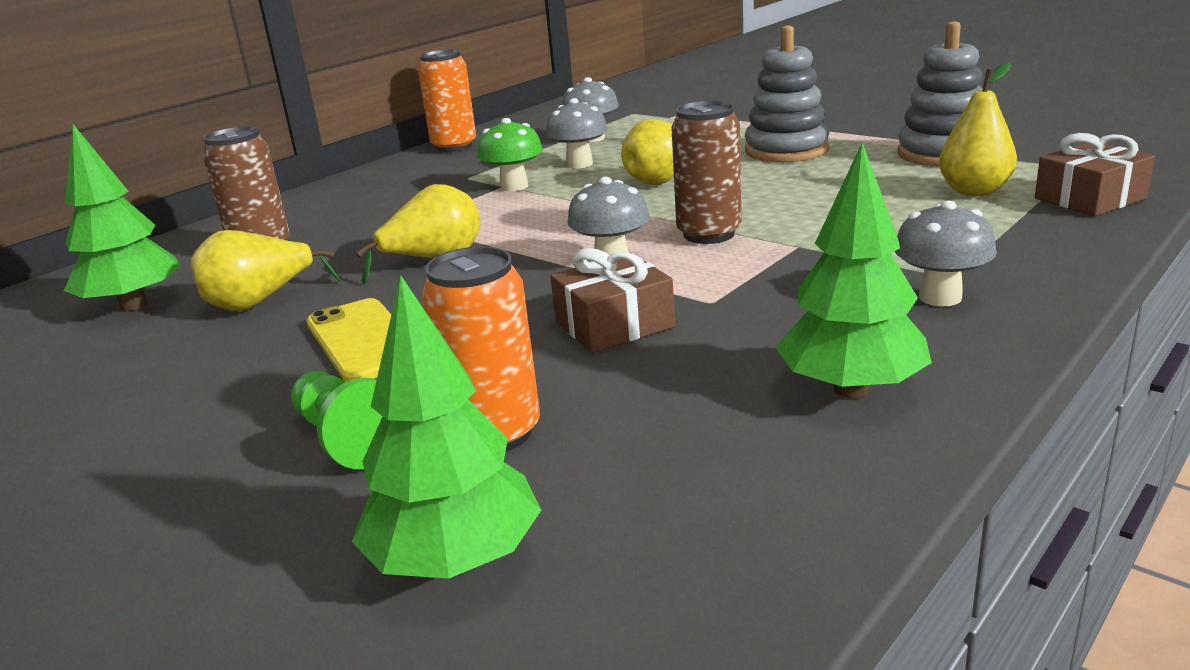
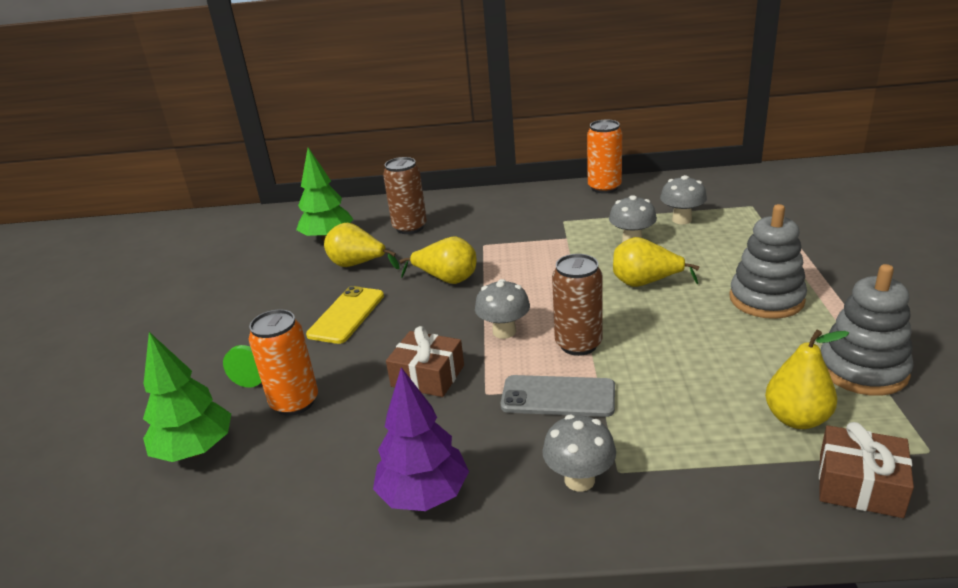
camera: 50 degrees right, 5 degrees up
green mushroom [477,118,543,192] -> none
green tree [776,143,932,398] -> purple tree [373,367,469,511]
none -> grey phone [501,375,615,417]

